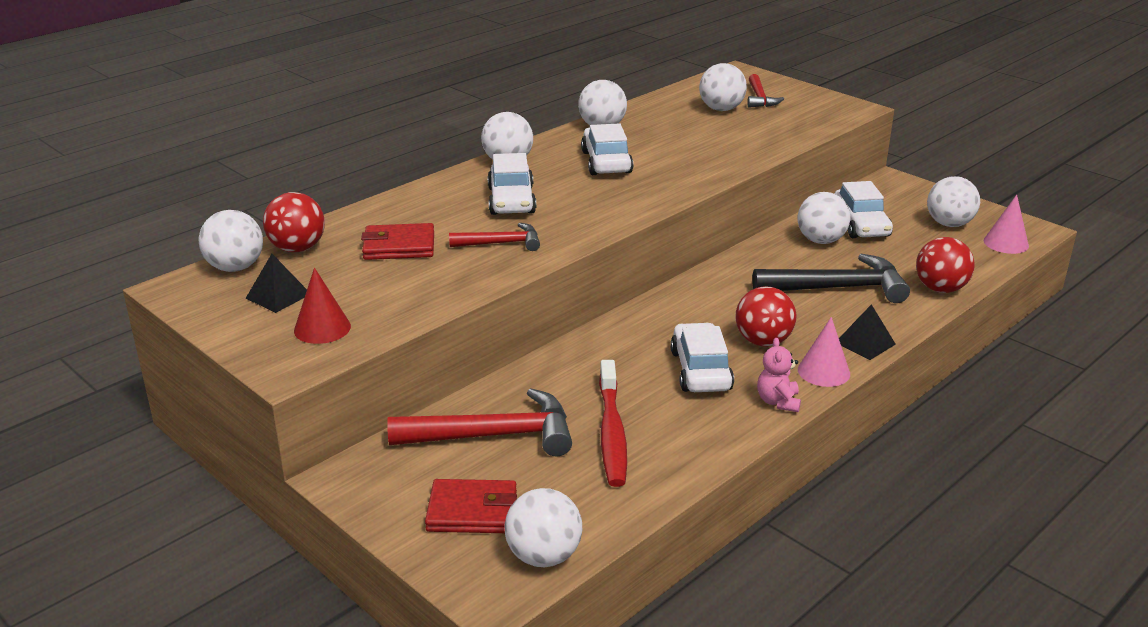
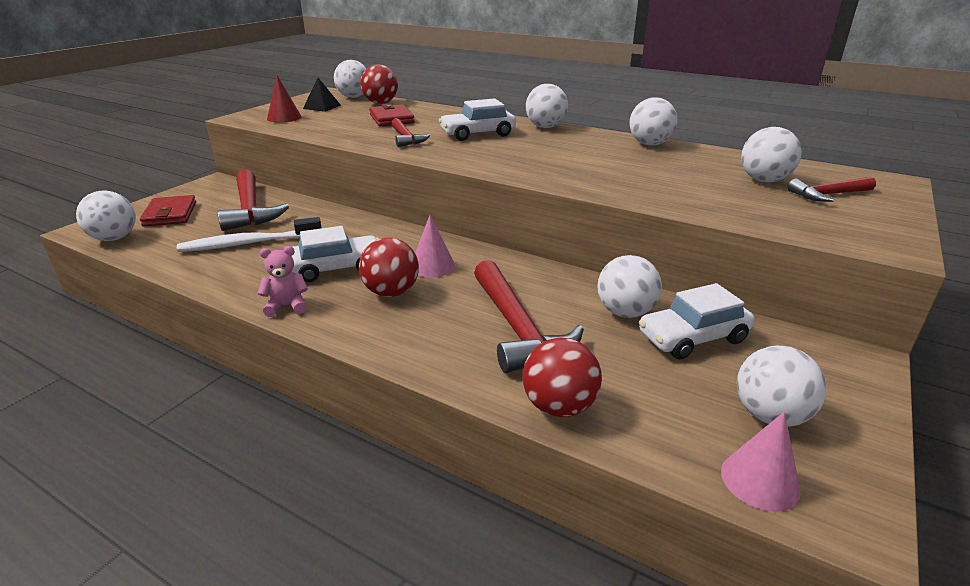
camera: 75 degrees right, 0 degrees up
white car [581,123,633,175] -> none
red toothbrush [599,360,627,487] -> white toothbrush [177,217,322,252]
black hammer [752,254,910,303] -> red hammer [474,260,584,373]
pink cone [798,317,850,387] -> pink cone moved to [415,215,455,278]
black pyramid [839,304,896,360] -> none

